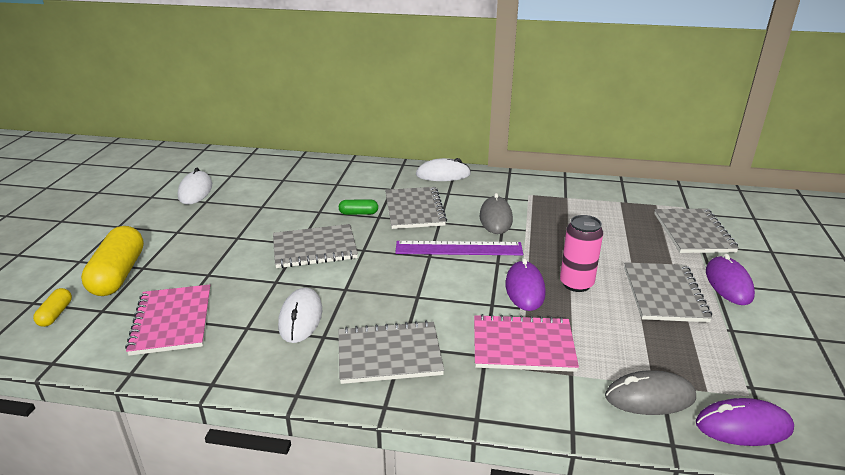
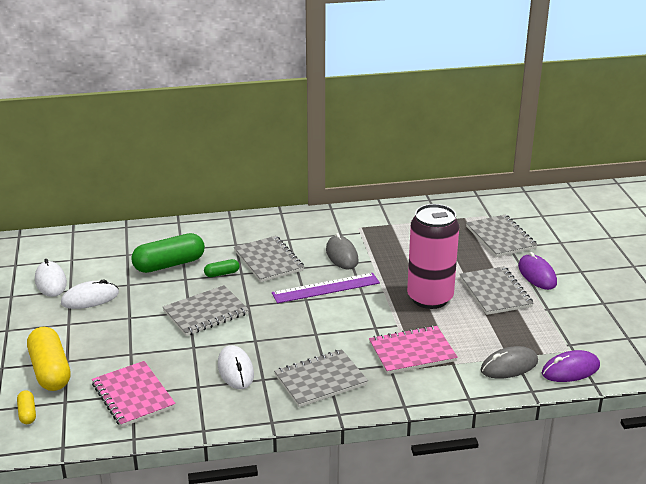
camera: 20 degrees left, 0 degrees up
white mouse [416,158,471,181] -> white mouse moved to [61,279,119,309]
purple mouse [505,258,546,311] -> none
pink can [560,215,603,292] -> pink can [407,204,459,309], size x1.70
none -> green capsule [131,233,205,273]

